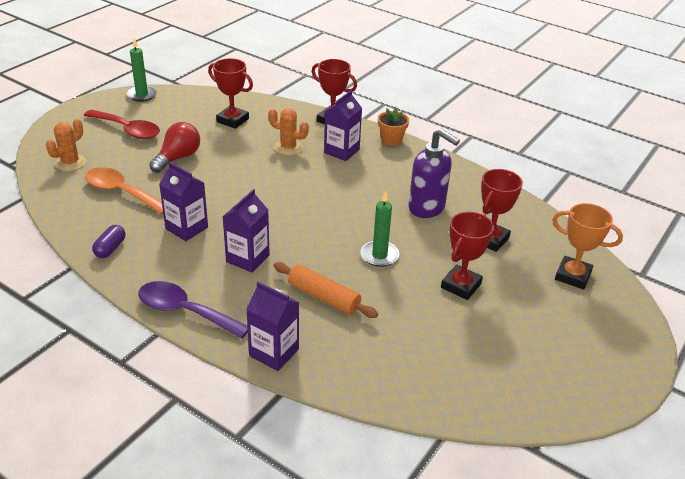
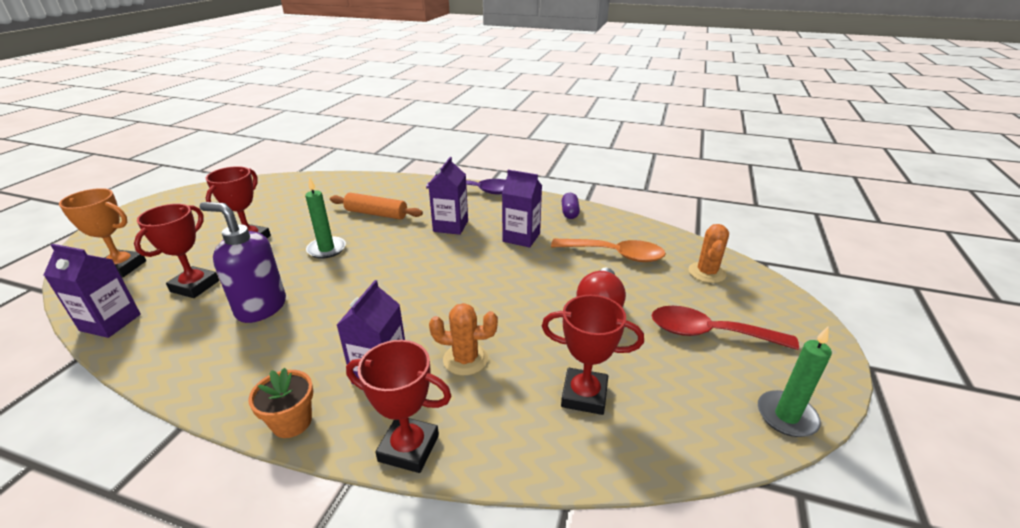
camera: 165 degrees right, 5 degrees down
purple carton [246,282,299,371] -> purple carton moved to [44,244,141,338]

